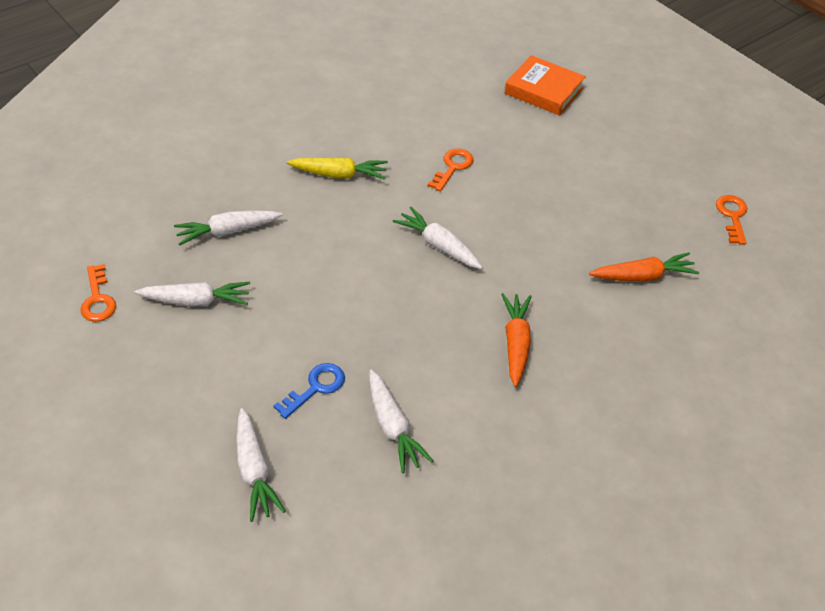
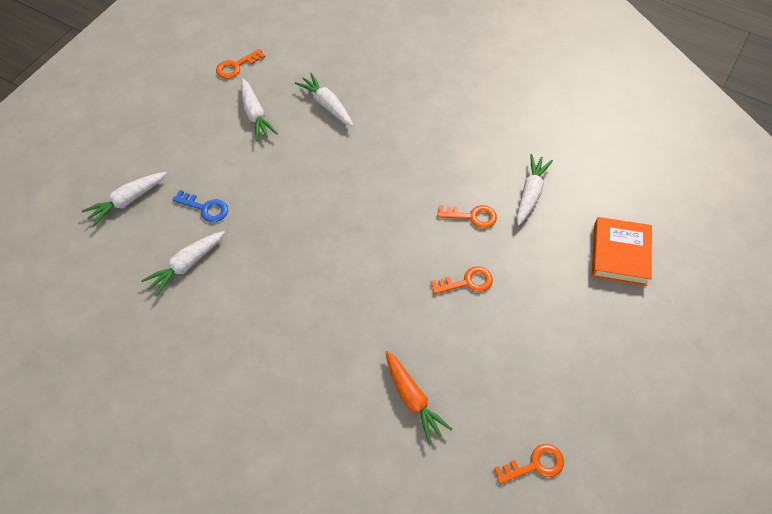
camera: 70 degrees right, 10 degrees up
yellow carrot [287,158,388,180] -> none
white carrot [393,207,483,269] -> white carrot moved to [517,154,553,226]
orange carrot [501,293,532,387] -> none
none -> orange key [431,266,493,294]

